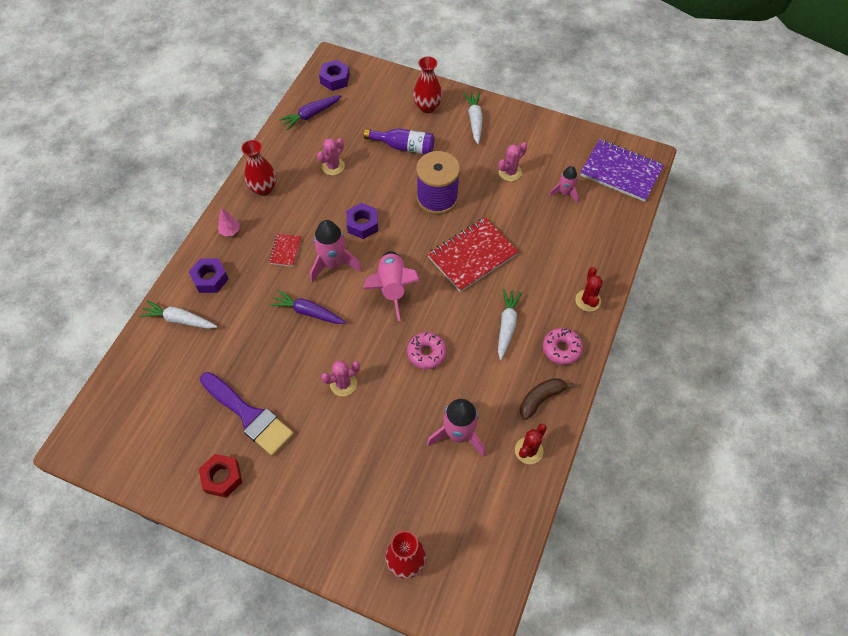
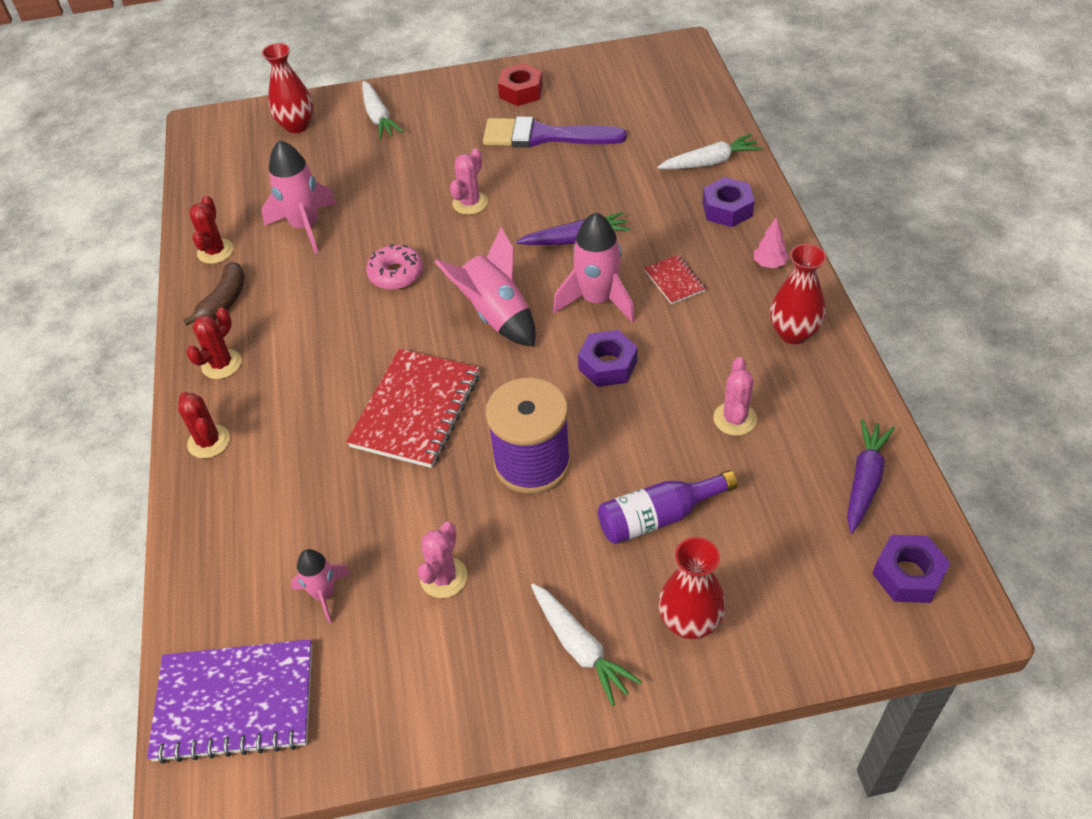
camera: 150 degrees right, 10 degrees down
white carrot [498,289,522,360] -> white carrot moved to [362,81,404,140]
pink donut [543,328,583,365] -> red cactus [186,308,241,379]

